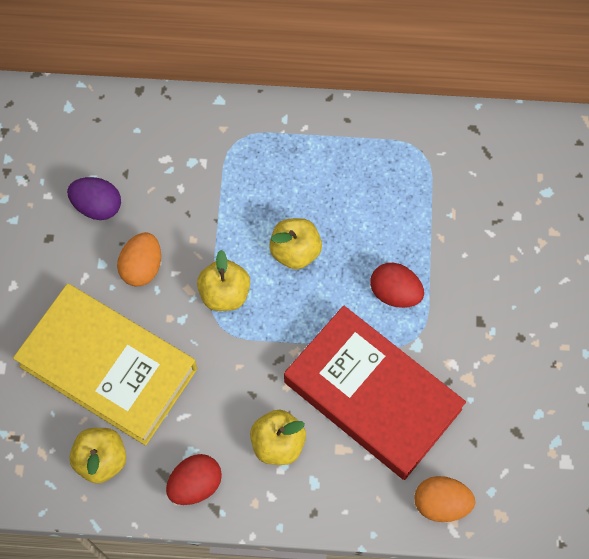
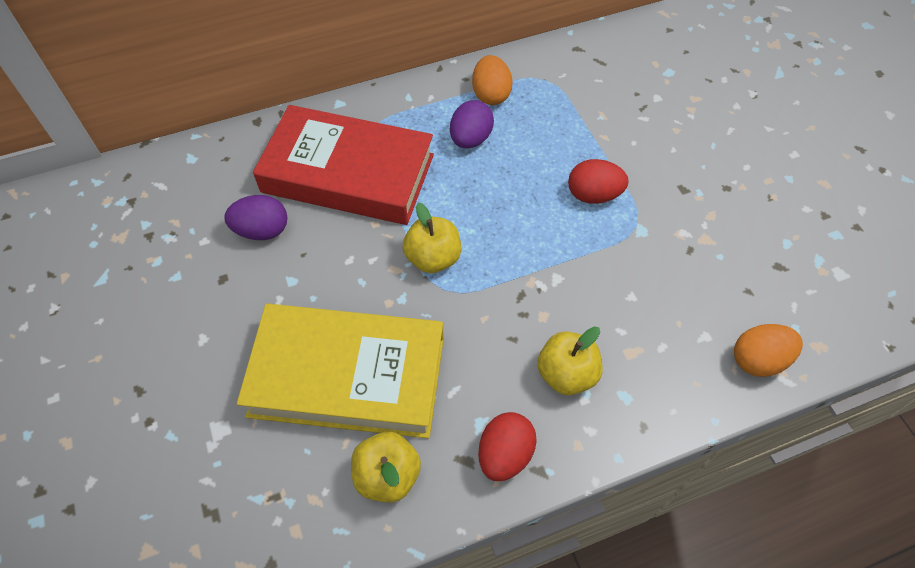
camera: 25 degrees left, 10 degrees down
orange egg [117,232,161,286] -> orange egg moved to [472,55,513,105]
yellow apple [269,218,322,269] -> none
red book [284,305,466,480] -> red book moved to [253,105,434,225]
none -> purple egg [450,100,494,148]

